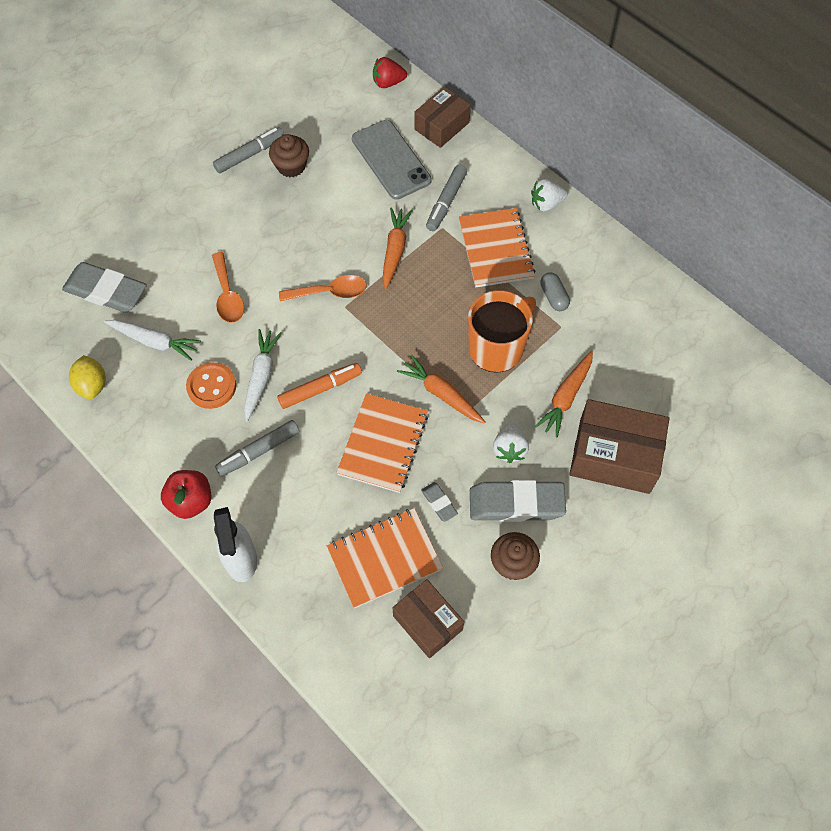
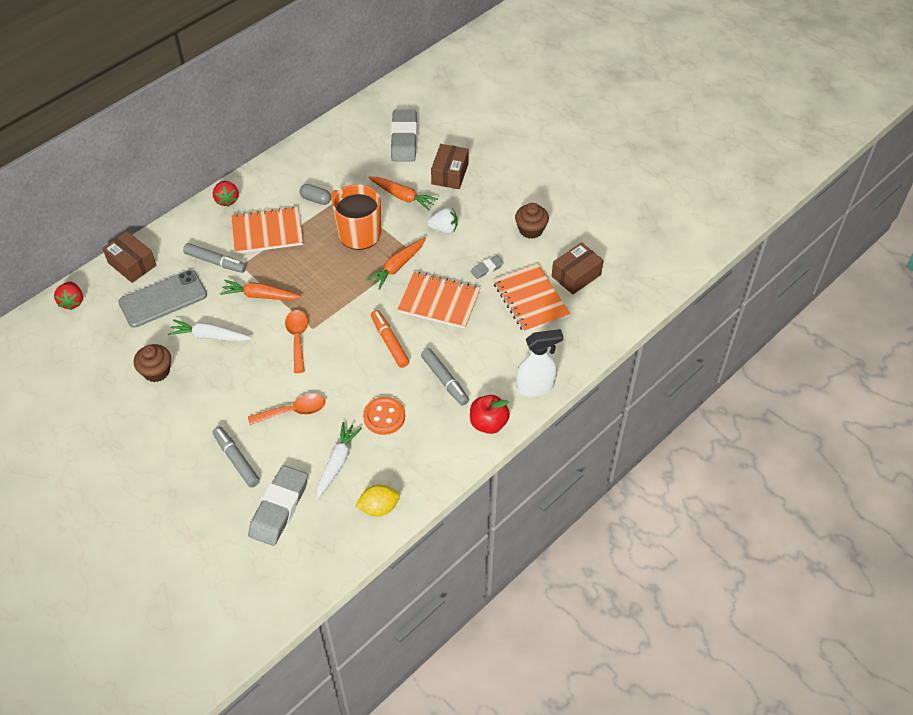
camera: 90 degrees left, 10 degrees down
grey marker [213,127,284,173] -> grey marker moved to [213,427,260,488]
white carrot [244,329,282,422] -> white carrot moved to [168,319,252,341]
grey eraser [470,480,566,522] -> grey eraser moved to [391,110,417,162]
white strawberry [531,179,568,211] -> red strawberry [213,181,239,207]
grey capsule [540,272,570,311] -> grey capsule turned 45 degrees clockwise [300,184,331,205]
brown box [570,399,669,494] -> brown box [431,144,469,189], size x0.65

